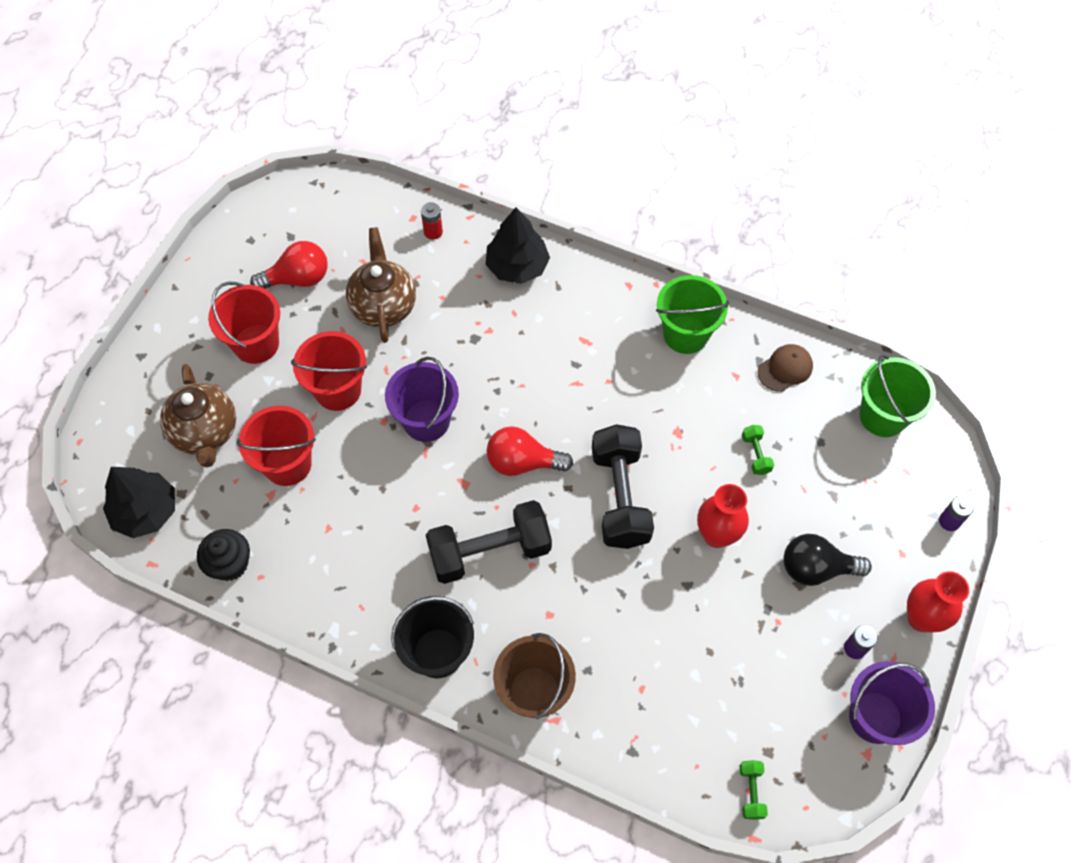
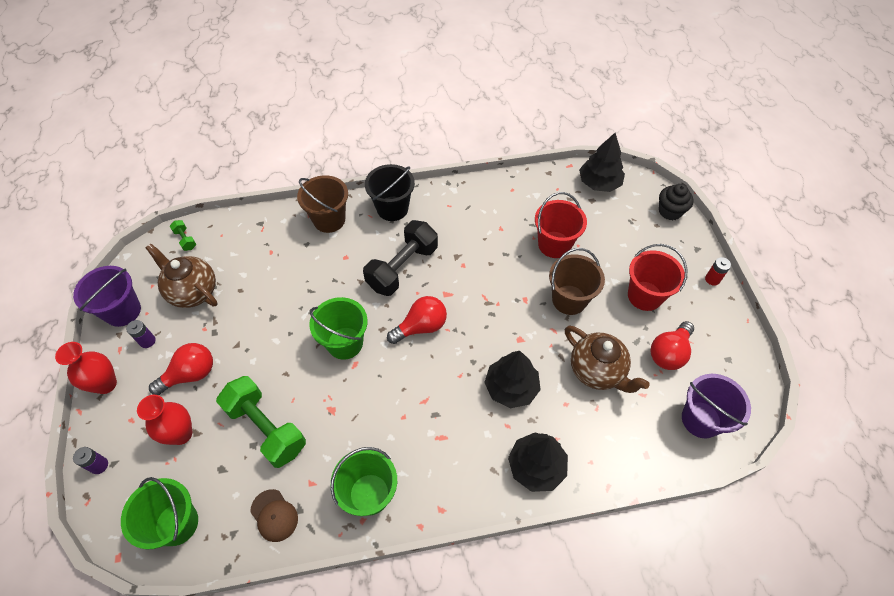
camera: 145 degrees right, 5 degrees down
brown teapot [160,364,236,468] -> brown teapot moved to [146,244,218,308]
black cupcake [197,529,250,581] -> black cupcake moved to [659,184,694,220]
red bucket [291,331,367,411] -> brown bucket [549,248,605,315]
purple bucket [385,357,459,442] -> purple bucket moved to [682,374,751,438]
red battery [421,202,443,240] -> red battery moved to [705,257,731,286]
black dumbbell [592,424,654,549] -> green bucket [309,297,368,360]
red vase [697,484,749,548] -> red vase moved to [137,395,192,445]
green dumbbell [742,425,774,475] -> green dumbbell [216,376,306,468], size x2.37
brown cap [758,344,813,392] -> brown cap turned 60 degrees counterclockwise [250,489,298,542]
black light bulb [784,534,872,586] -> red light bulb [149,343,213,395]
none -> black tree [484,351,541,408]

